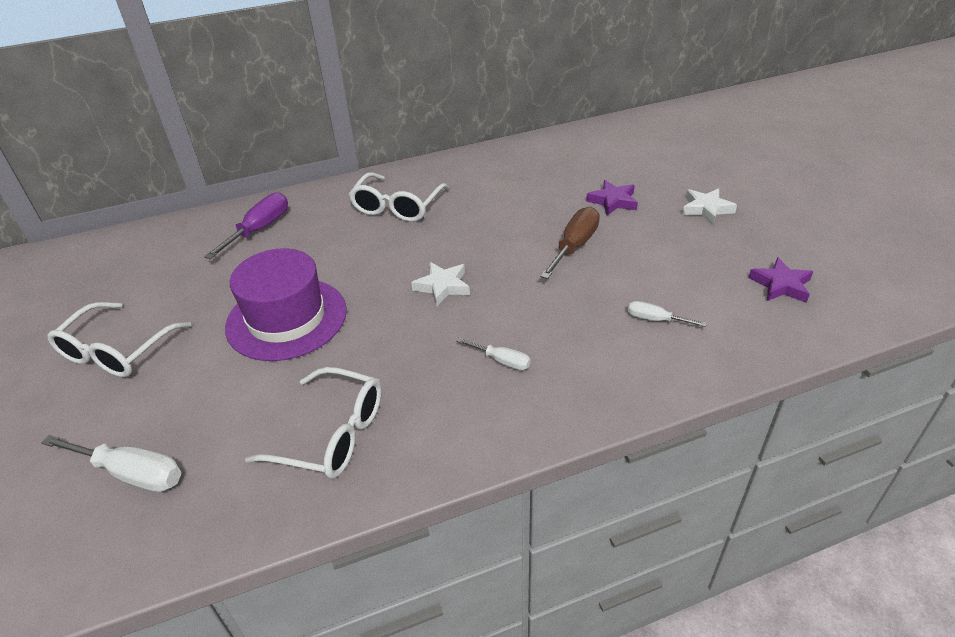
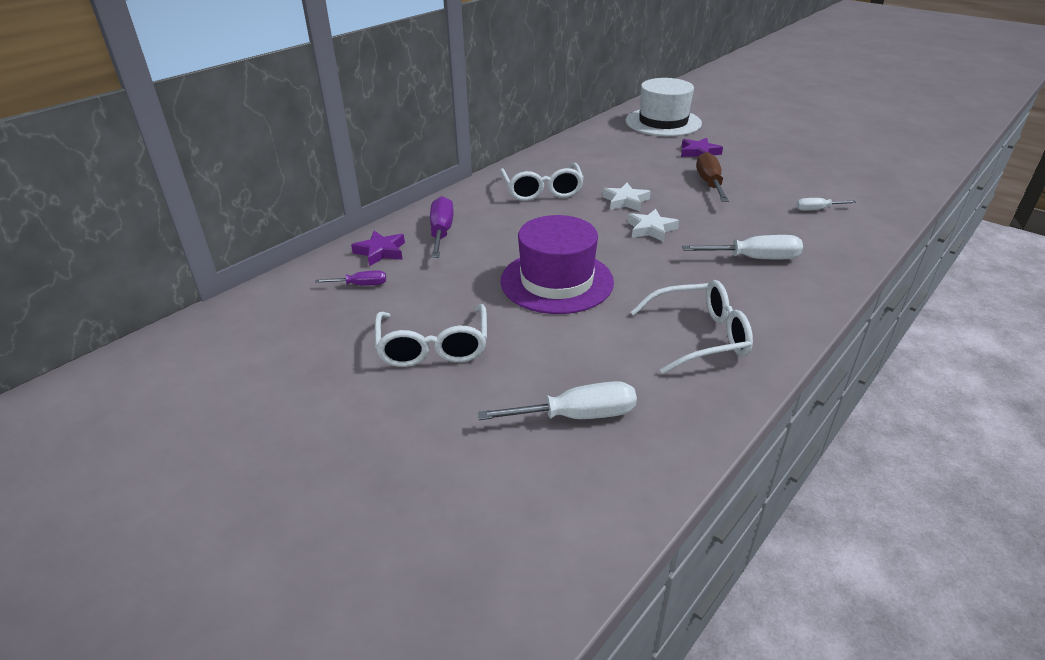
camera: 30 degrees left, 5 degrees down
white screwdriver [457,338,530,370] -> white screwdriver [682,235,803,259], size x1.75
white star [682,188,737,224] -> white star moved to [602,183,651,211]
purple star [748,257,813,303] -> purple star moved to [351,231,405,266]
none -> purple screwdriver [315,270,386,286]
none -> white hat [626,78,702,136]

